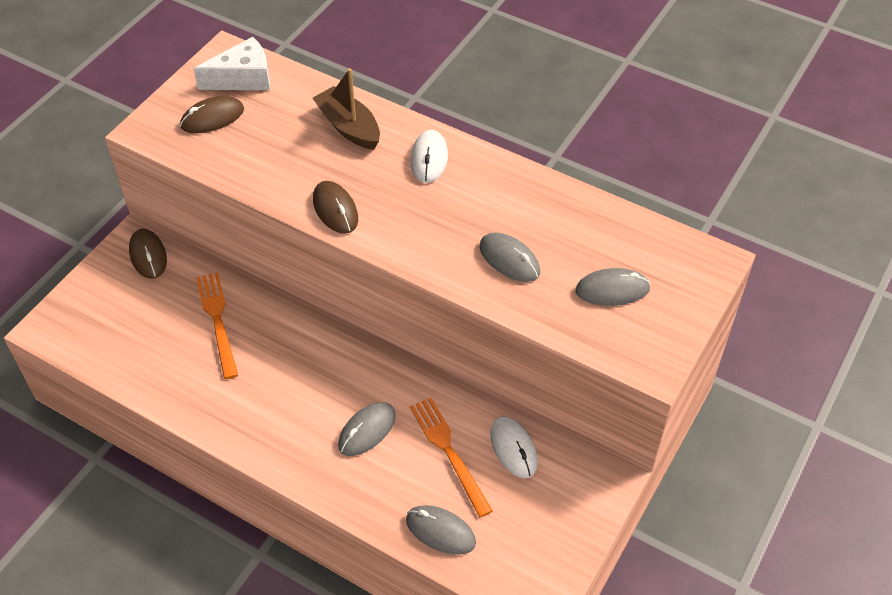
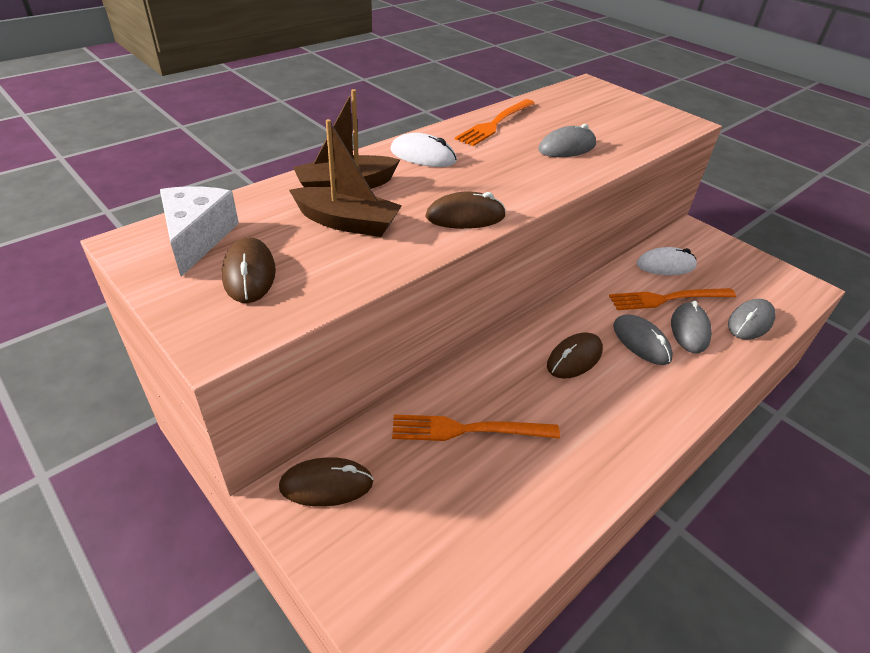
camera: 75 degrees left, 10 degrees down
grey mouse [575,268,651,306] -> grey mouse moved to [671,301,712,353]
none -> brown boat [289,119,402,237]
none -> orange fork [455,99,535,146]
none -> brown mouse [547,332,603,379]

